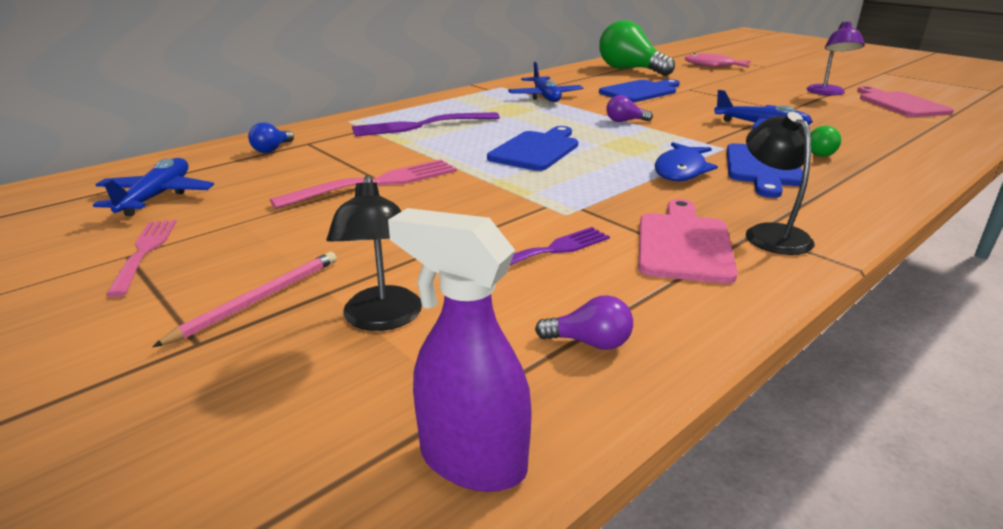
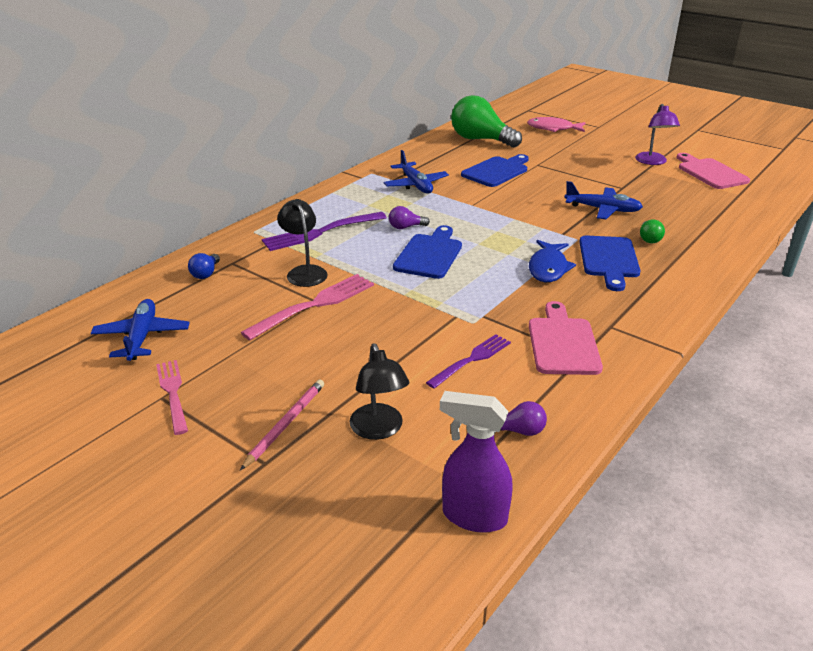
camera: 10 degrees left, 5 degrees up
purple light bulb [606,95,653,122] -> purple light bulb moved to [389,206,430,229]
black lamp [746,112,815,255] -> black lamp moved to [277,199,328,287]

